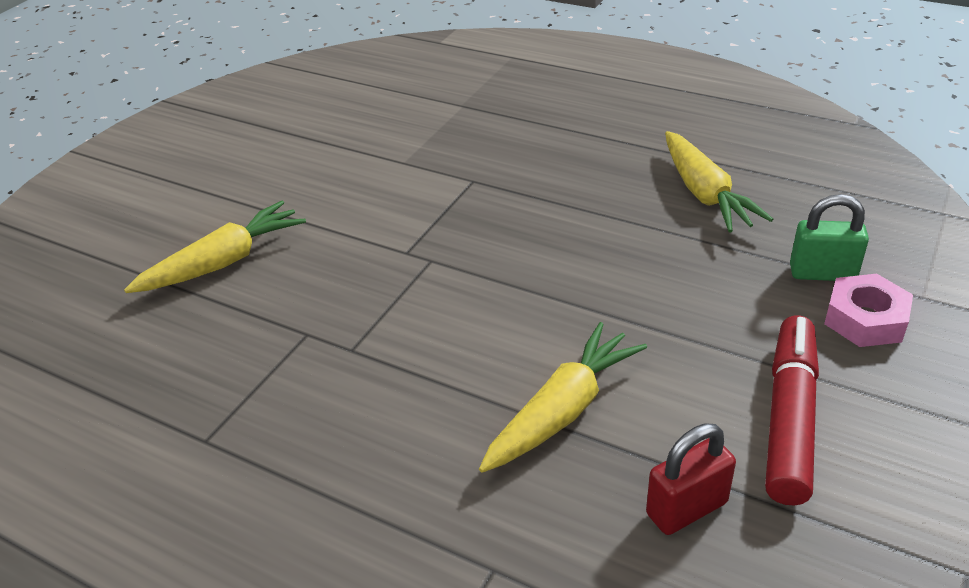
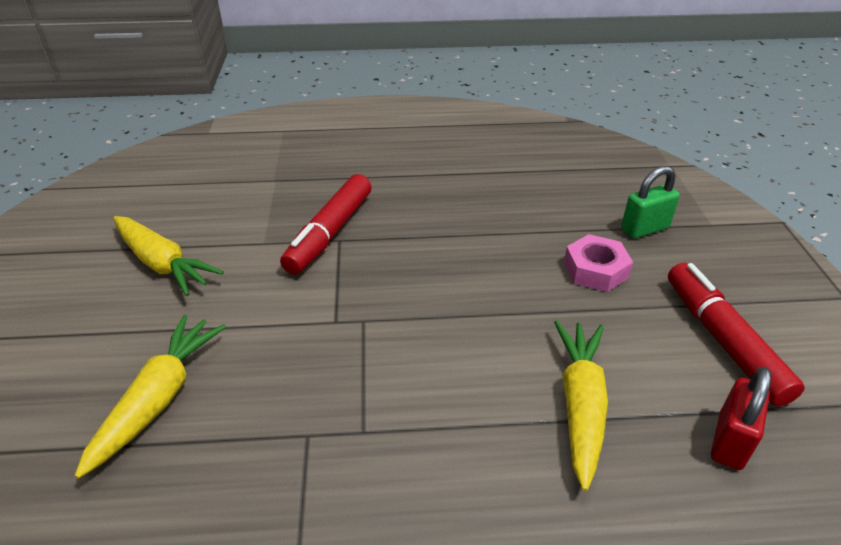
camera: 35 degrees left, 0 degrees up
yellow carrot [665,131,773,232] -> yellow carrot moved to [113,216,224,296]
pink nut [824,274,913,347] -> pink nut moved to [564,234,633,292]
none -> red marker [280,174,372,275]

